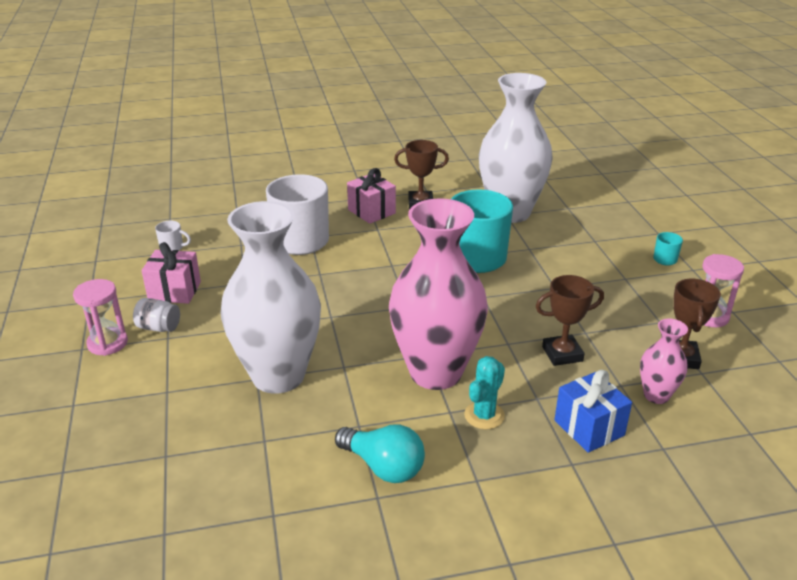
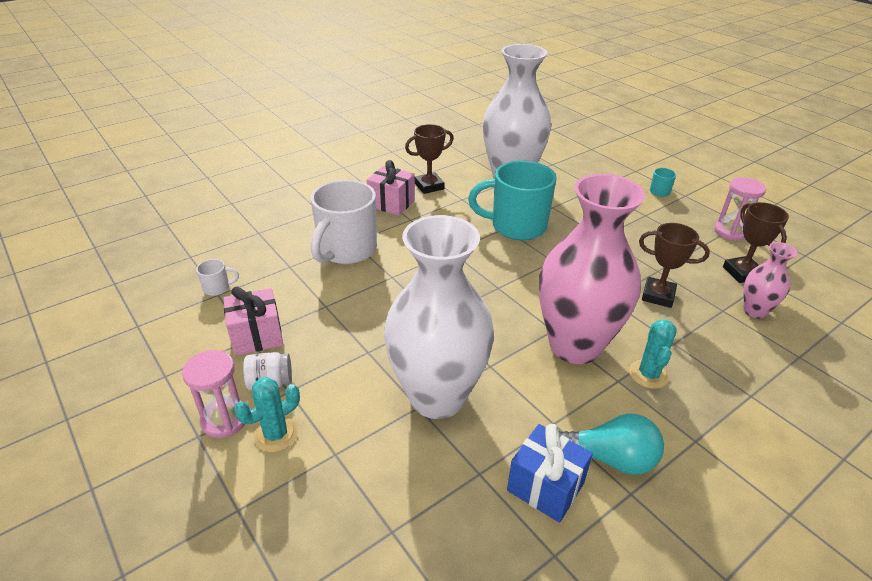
camera: 25 degrees left, 5 degrees up
brown trophy [536,275,604,366] -> brown trophy turned 60 degrees clockwise [639,223,710,308]
blue gift [554,370,632,453] -> blue gift moved to [507,424,593,523]
none -> turquoise cactus [234,377,300,452]

